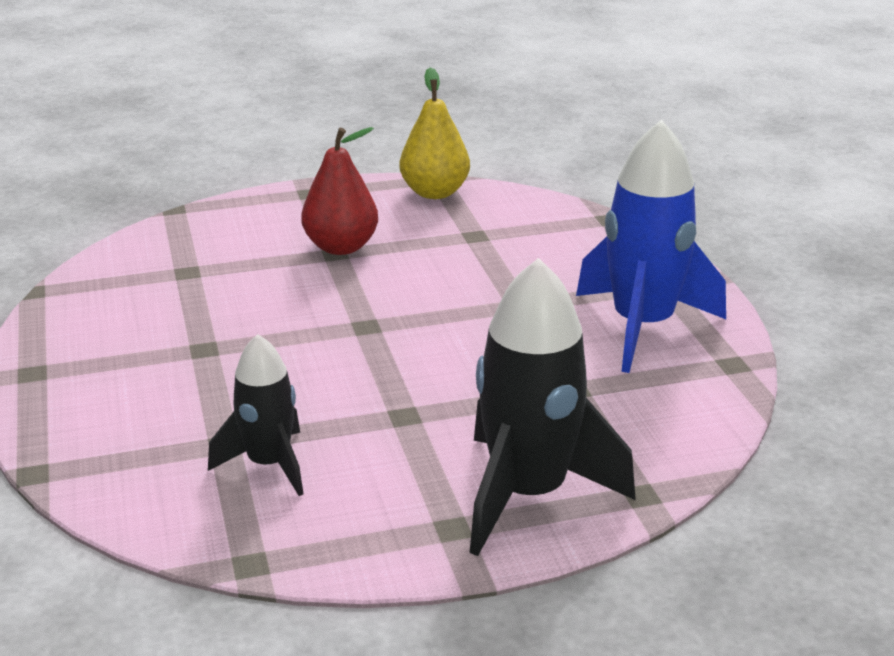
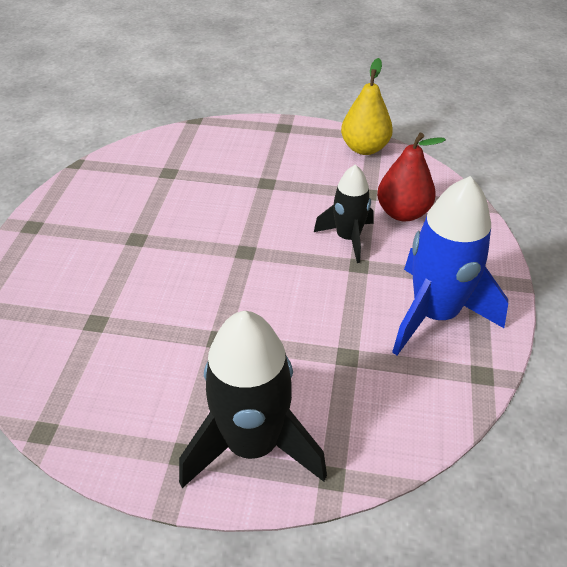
camera: 25 degrees right, 15 degrees up
black rocket [208,334,304,496] -> black rocket moved to [314,164,374,263]
red pear [301,127,378,255] -> red pear moved to [377,133,446,221]

